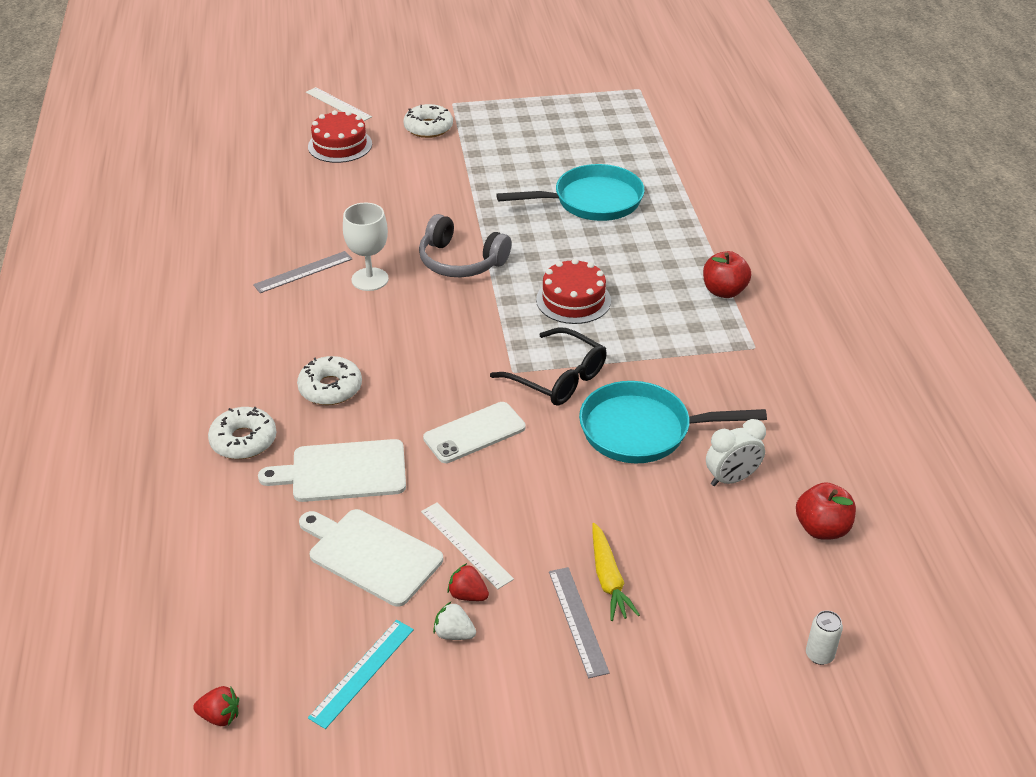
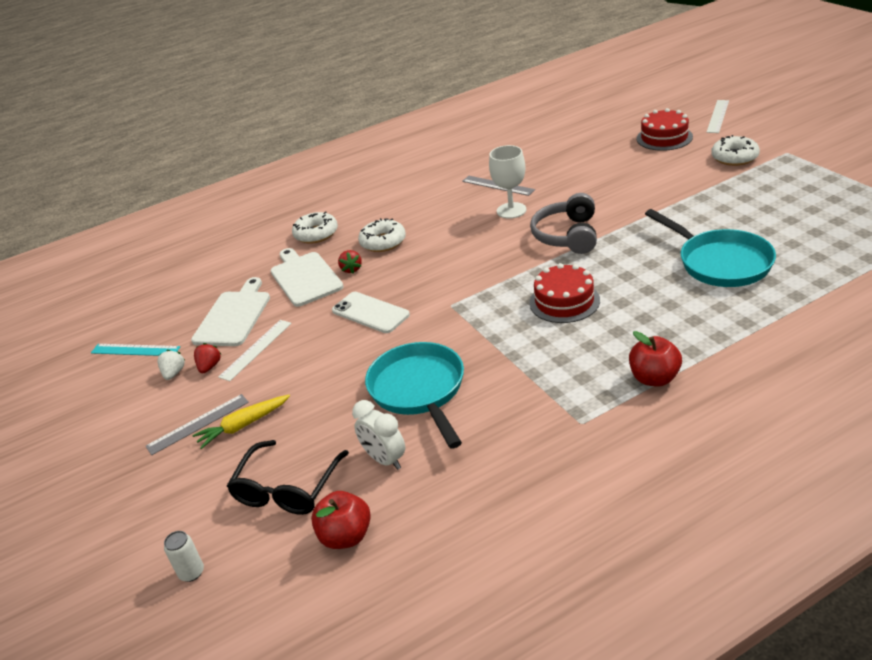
camera: 75 degrees right, 5 degrees down
red strawberry [193,686,239,726] -> red strawberry moved to [338,250,362,274]
black glasses [490,327,607,406] -> black glasses moved to [227,440,349,515]

